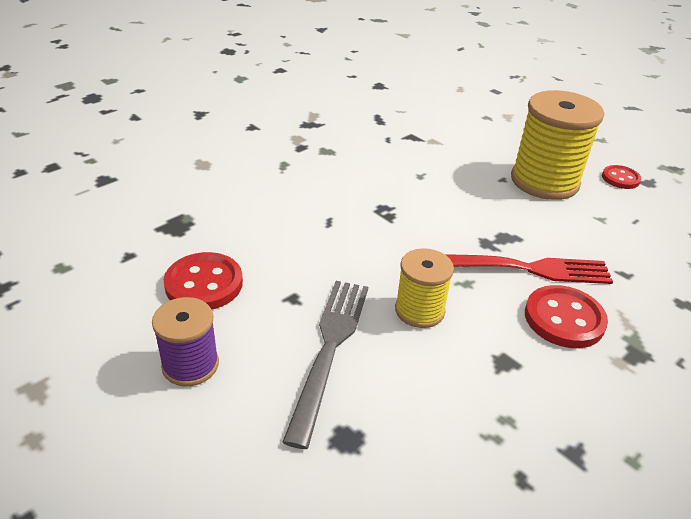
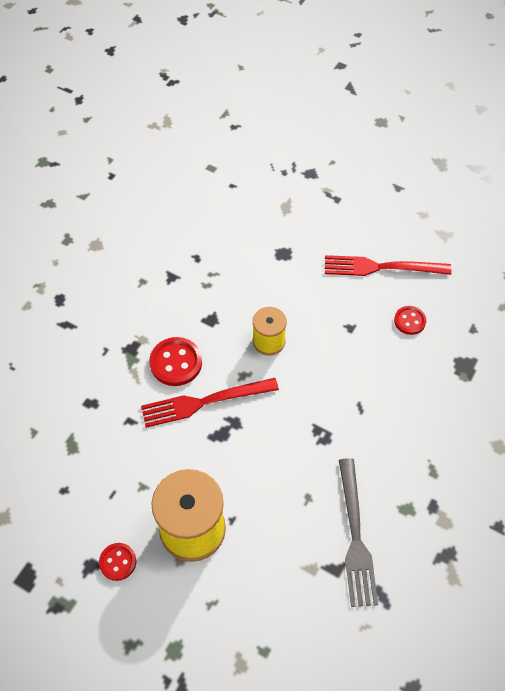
camera: 165 degrees right, 20 degrees up
purple spool [152,297,219,386] -> red fork [325,255,451,276]
red button [164,252,243,310] -> red button [394,306,426,335], size x0.62
grey fork [282,281,368,449] -> grey fork moved to [339,458,378,607]

